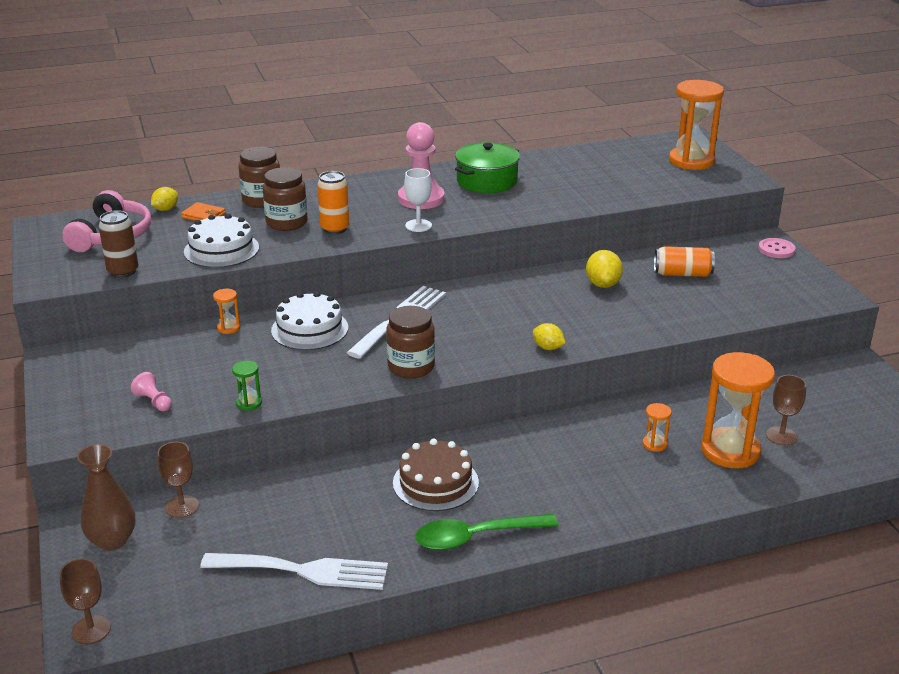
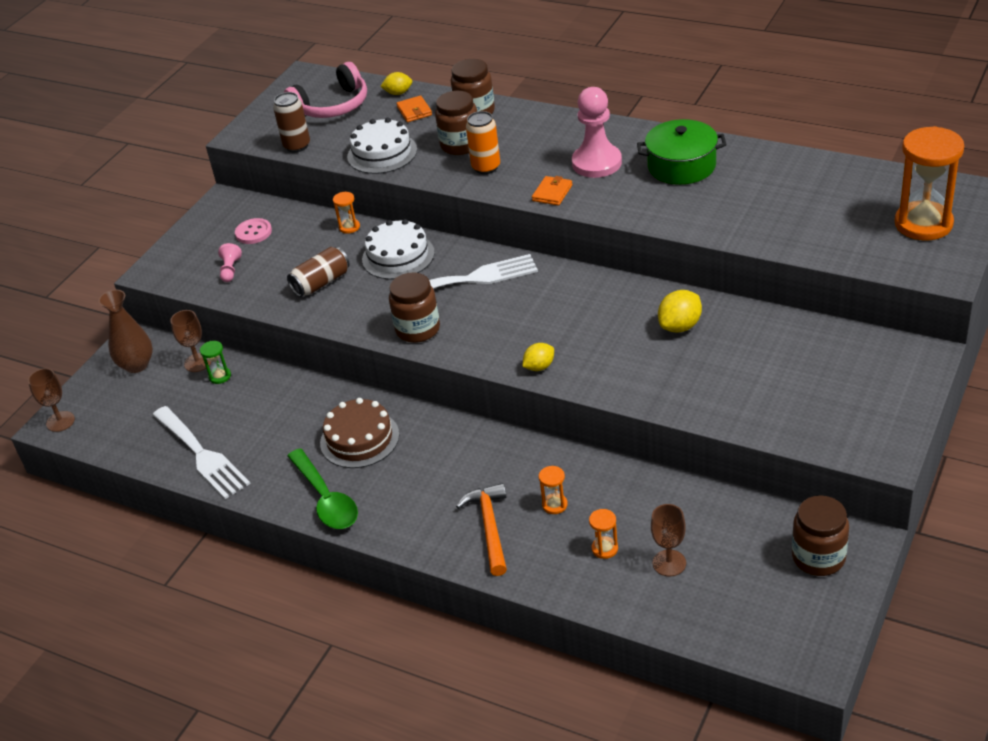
camera: 50 degrees right, 10 degrees up
green hourglass [232,361,262,411] -> green hourglass moved to [200,341,231,384]
white goblet [404,168,432,232] -> orange wallet [532,176,572,205]
green spoon [415,514,559,550] -> green spoon turned 150 degrees counterclockwise [287,448,358,529]
yellow lemon [533,323,565,350] -> yellow lemon turned 60 degrees clockwise [522,343,554,371]
orange can [654,246,715,277] -> none
orange hourglass [701,352,775,468] -> orange hourglass [589,509,618,559], size x0.43
pink button [758,238,795,258] -> pink button moved to [235,218,272,244]
none -> brown can [287,247,350,297]
none -> orange hammer [456,483,507,576]
none -> brown jar [792,495,849,576]

